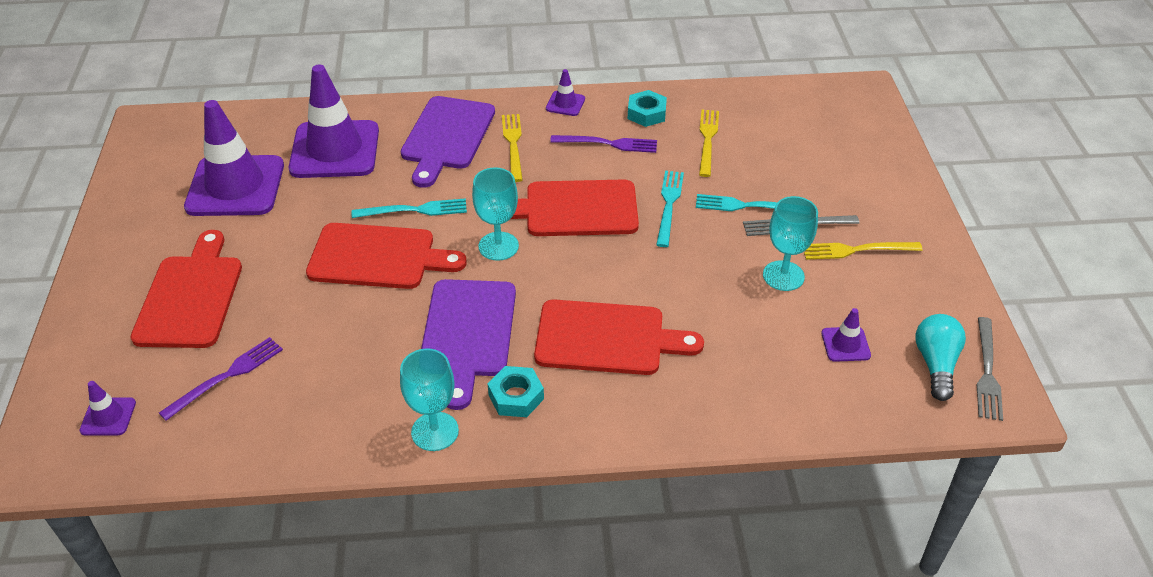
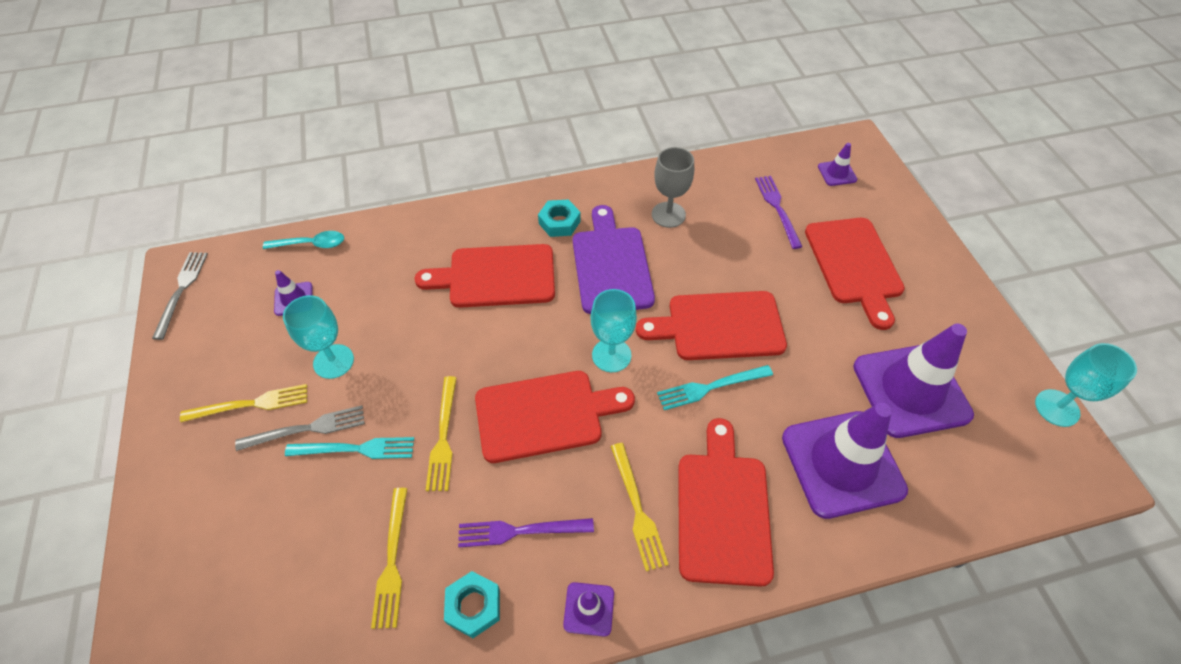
camera: 170 degrees right, 10 degrees up
purple fork [159,337,283,421] -> purple fork turned 135 degrees clockwise [755,176,802,249]
turquoise goblet [400,349,459,451] -> turquoise goblet moved to [1035,343,1137,427]
purple cutting board [401,96,495,188] -> red cutting board [678,418,774,587]
turquoise fork [656,171,684,247] -> yellow fork [426,376,457,491]
turquoise light bulb [915,314,966,401] -> none
none -> turquoise spoon [263,231,344,249]
none -> grey goblet [652,147,694,228]

